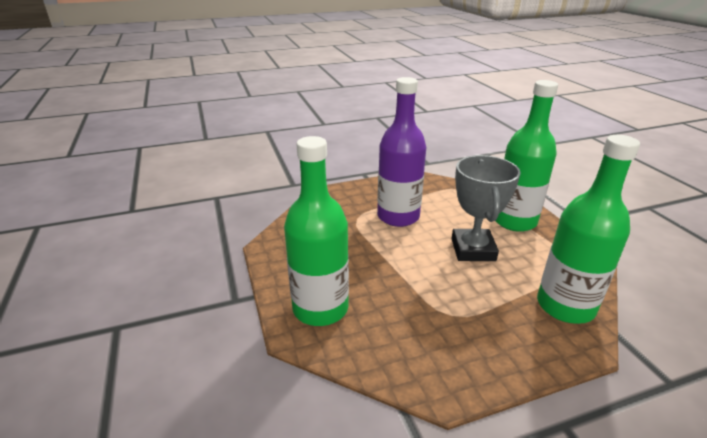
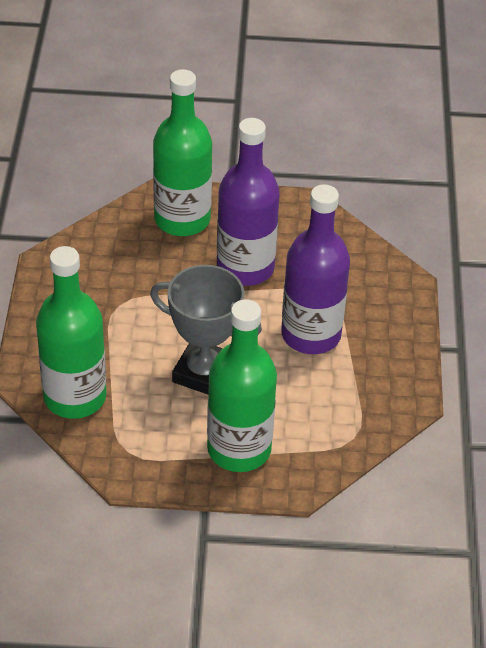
camera: 110 degrees right, 15 degrees up
none -> purple bottle [217,118,280,286]

